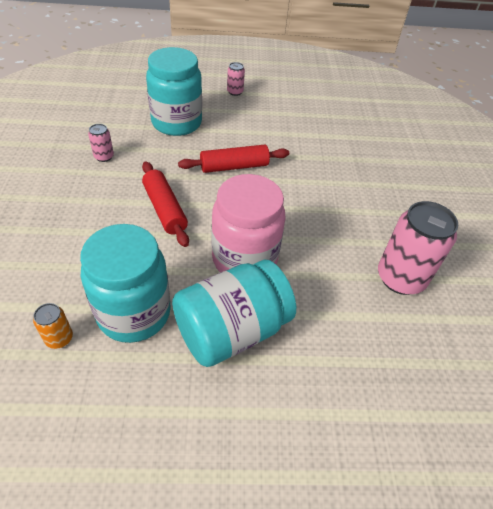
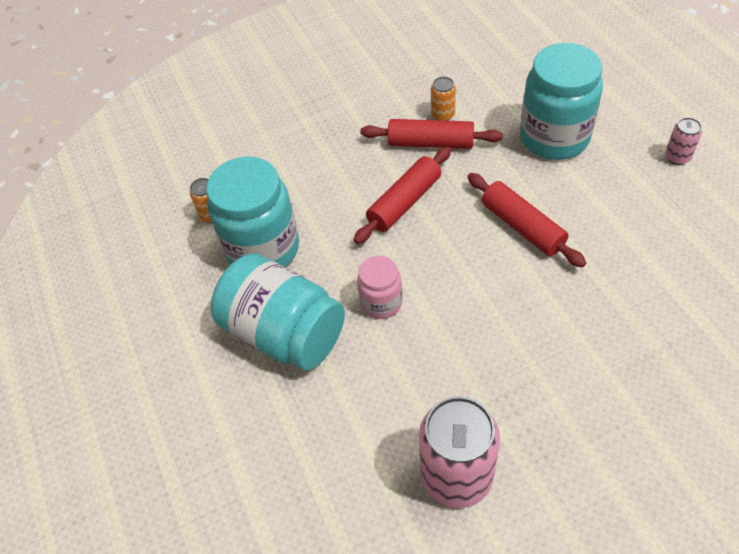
camera: 75 degrees right, 5 degrees up
pink can [88,124,114,162] -> orange can [431,77,456,121]
pink jar [211,174,285,272] -> pink jar [357,256,403,319], size x0.53
none -> red rolling pin [360,119,503,149]

